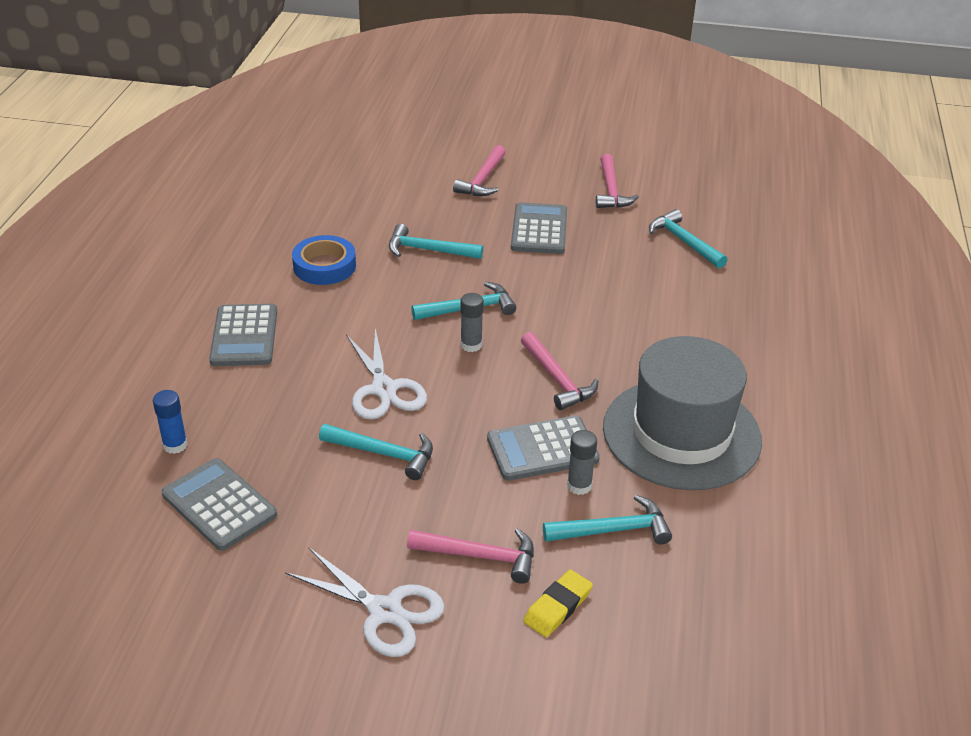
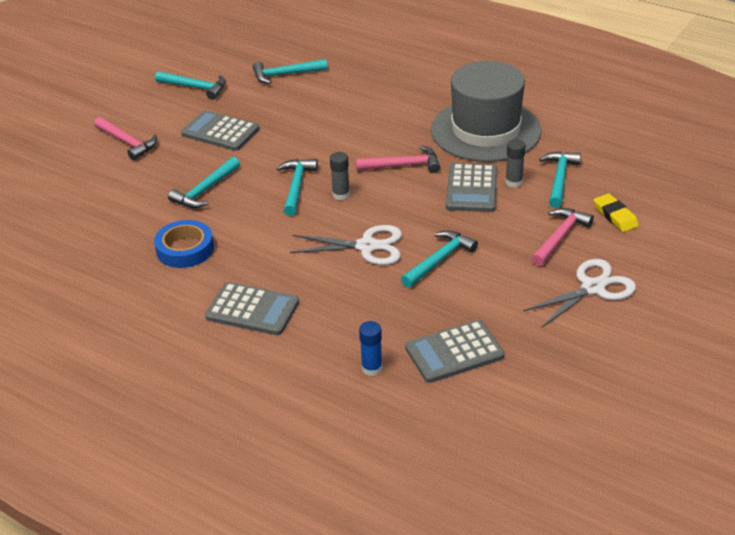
camera: 65 degrees left, 0 degrees up
pink hammer [596,154,639,208] -> turquoise hammer [155,71,226,100]

